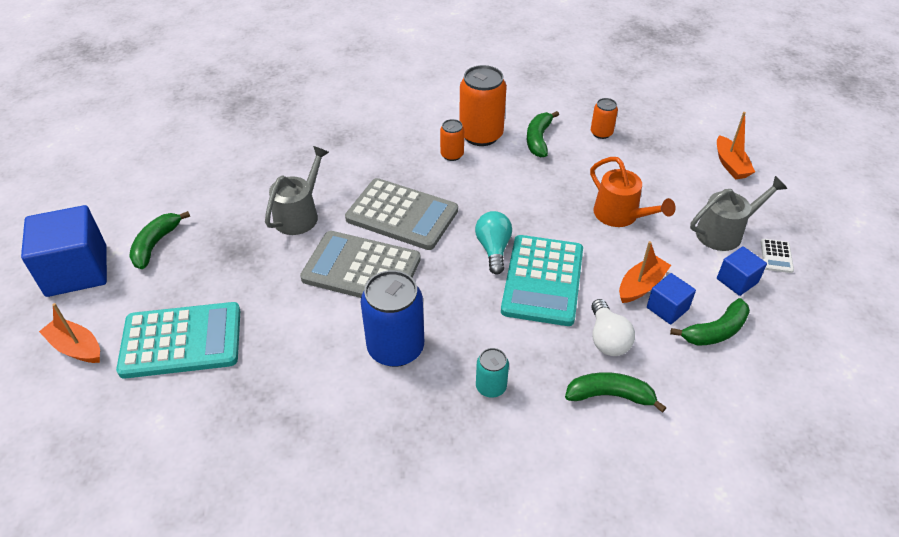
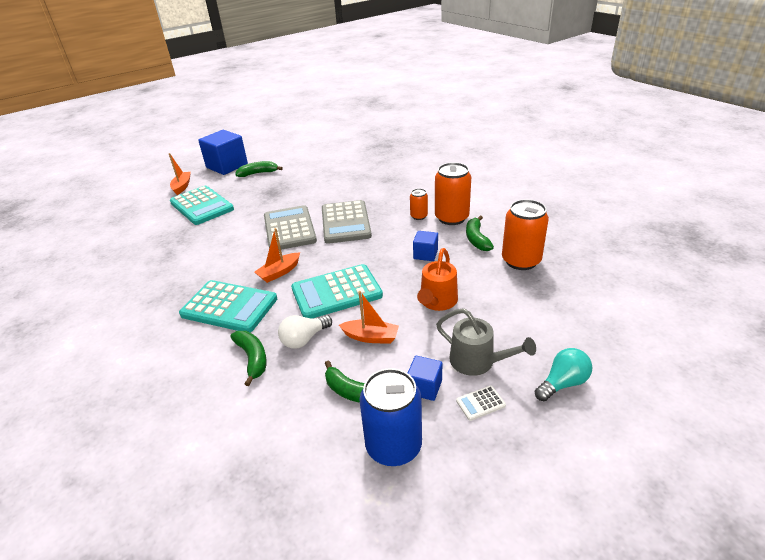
camera: 60 degrees right, 10 degrees down
grey watering can [265,146,329,235] -> none
blue can [361,270,424,367] -> blue can moved to [359,368,422,466]
turquoise light bulb [475,211,512,274] -> turquoise light bulb moved to [535,348,592,401]
turquoise can [476,348,509,398] -> turquoise calculator [179,280,277,332]
green banana [527,111,559,157] -> green banana turned 75 degrees counterclockwise [466,215,494,251]
orange can [591,98,618,139] -> orange can [502,199,549,270], size x1.93
blue cube [647,273,696,325] -> blue cube moved to [413,231,438,261]
orange boat [717,112,755,180] -> orange boat moved to [255,228,300,283]

